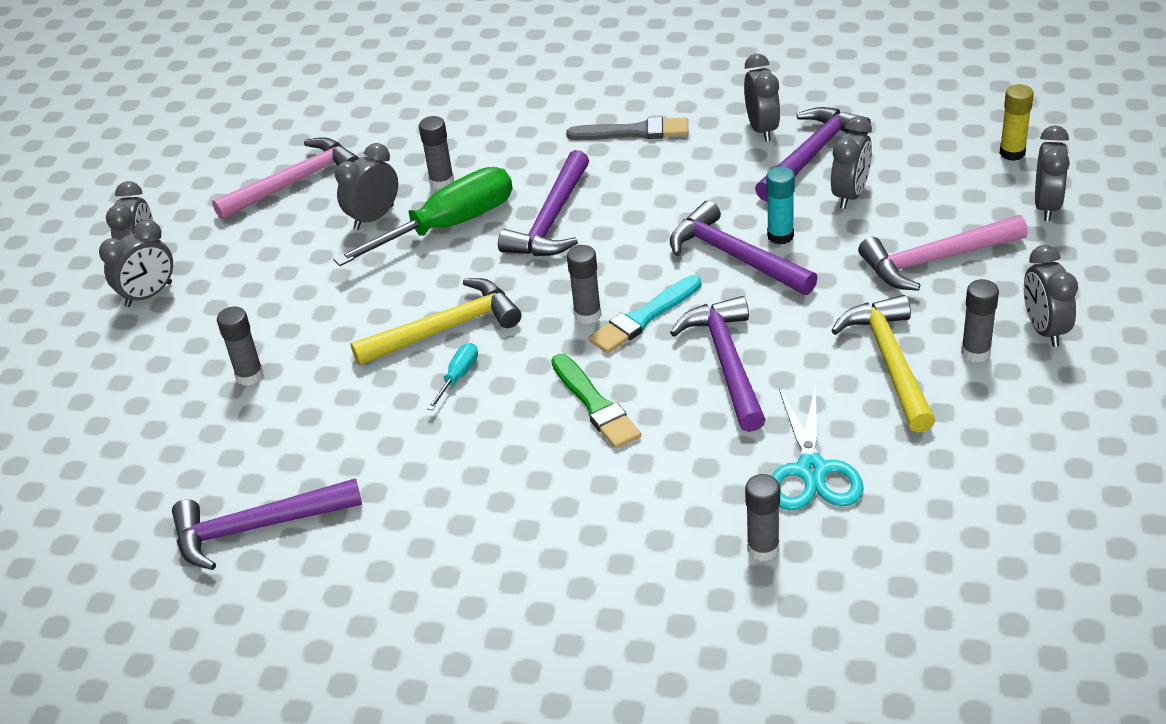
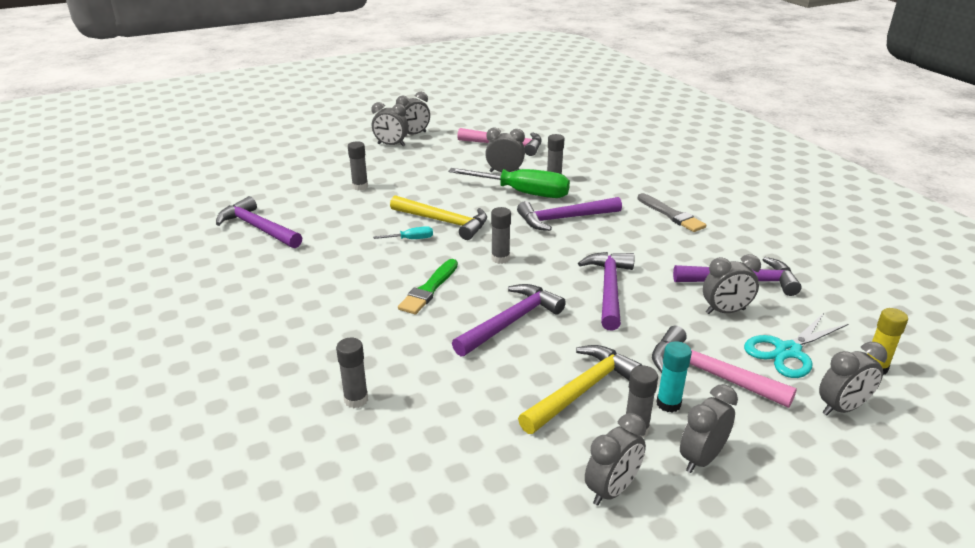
camera: 50 degrees right, 10 degrees down
turquoise brush [589,275,701,354] -> none
grey clock [744,54,780,142] -> grey clock moved to [585,413,646,506]
turquoise glue stick [766,167,795,244] -> turquoise glue stick moved to [656,341,692,412]
turquoise scissors [772,384,864,510] -> turquoise scissors moved to [744,313,848,378]

